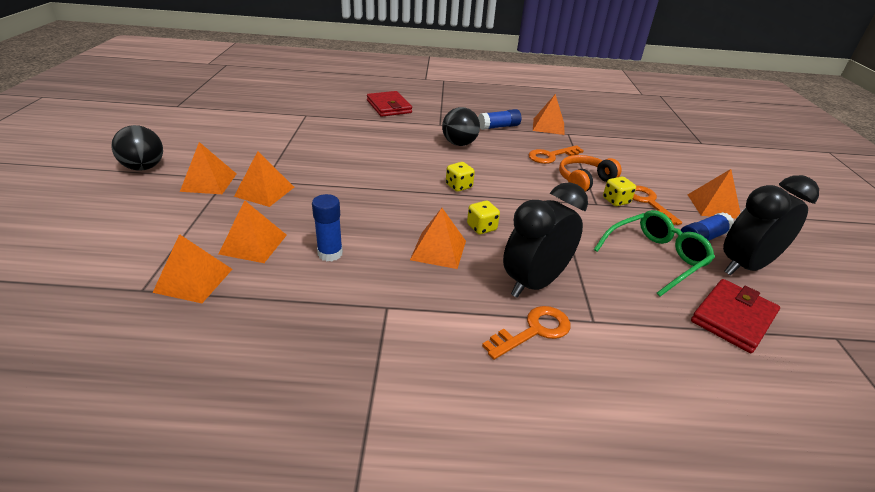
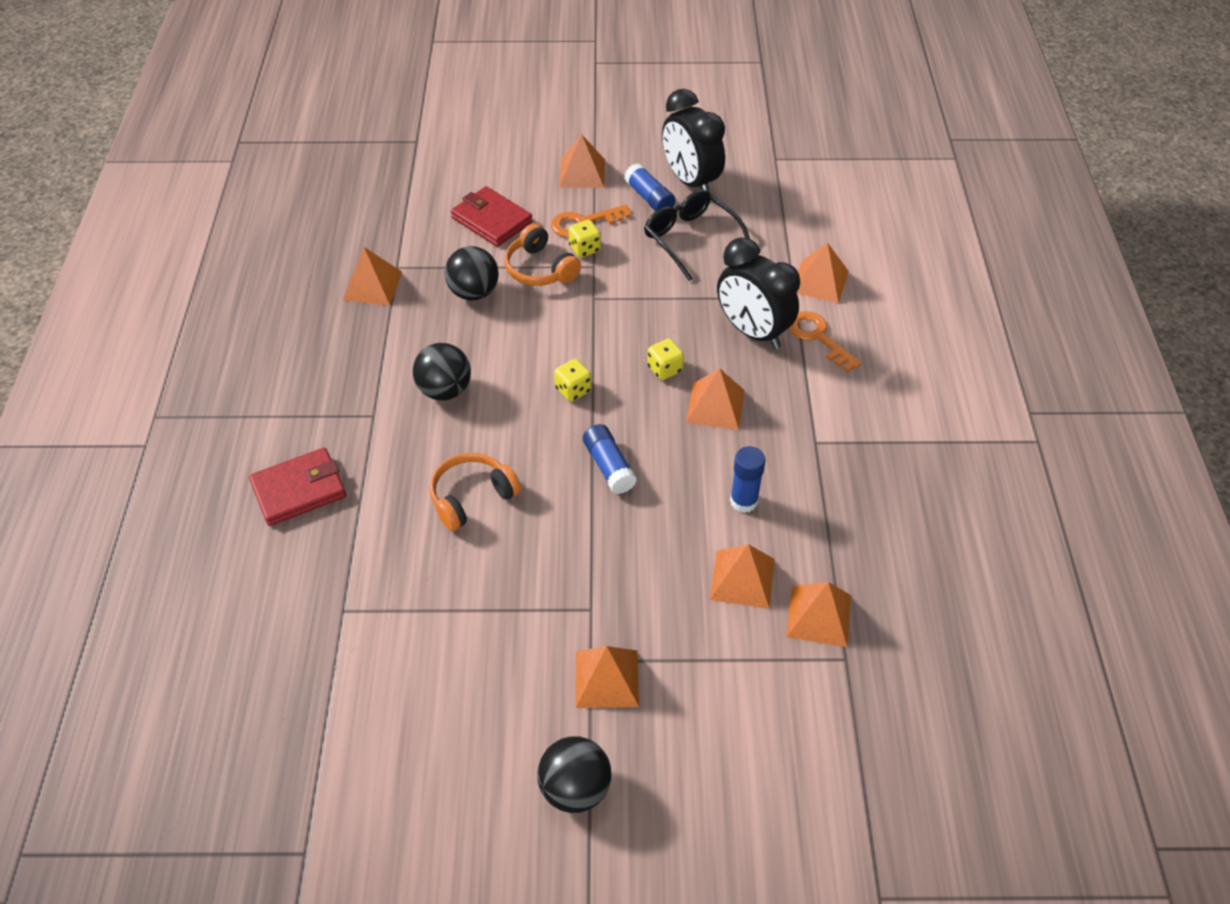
camera: 90 degrees left, 15 degrees up
orange pyramid [234,151,294,207] -> orange pyramid moved to [797,242,849,303]
blue glue stick [478,109,521,130] -> blue glue stick moved to [583,424,637,494]
orange key [528,145,584,164] -> black ball [445,246,499,301]
green glasses [593,210,715,297] -> black glasses [644,190,750,281]
red wallet [691,279,780,353] -> red wallet moved to [451,186,533,247]
none -> orange headphones [429,453,521,531]

